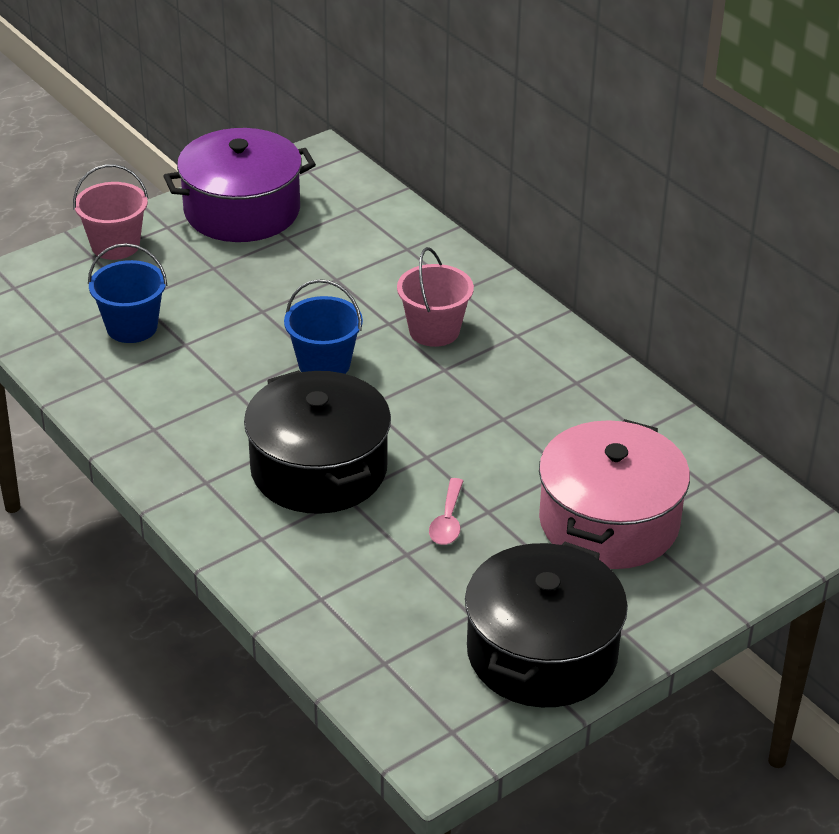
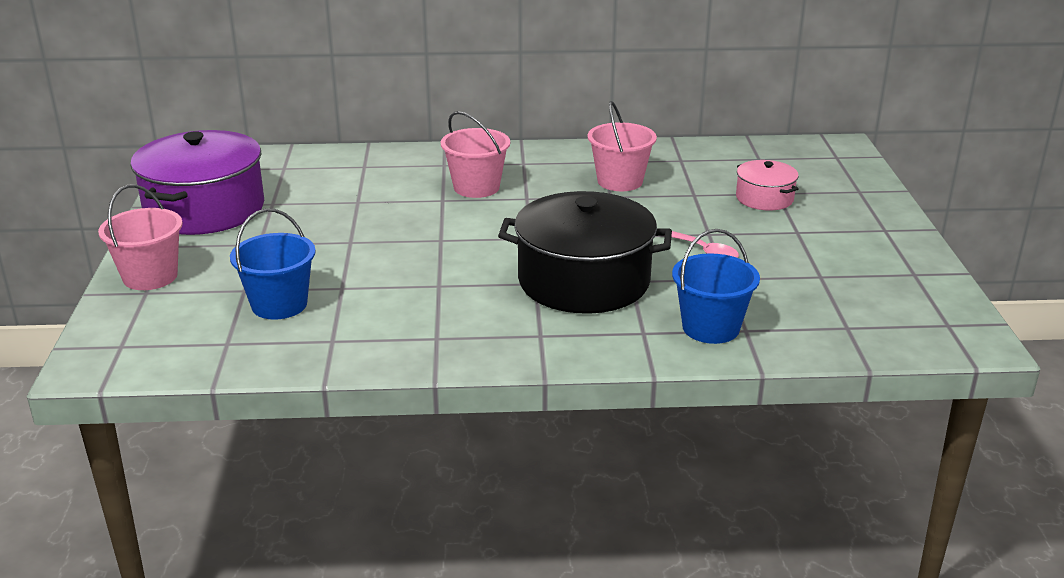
camera: 55 degrees left, 10 degrees down
blue bucket [284,279,363,374] -> blue bucket moved to [672,229,760,344]
black pot [465,542,628,707] -> none
pink pot [539,419,690,569] -> pink pot [736,160,799,211], size x0.50
none -> pink bucket [587,101,657,191]

